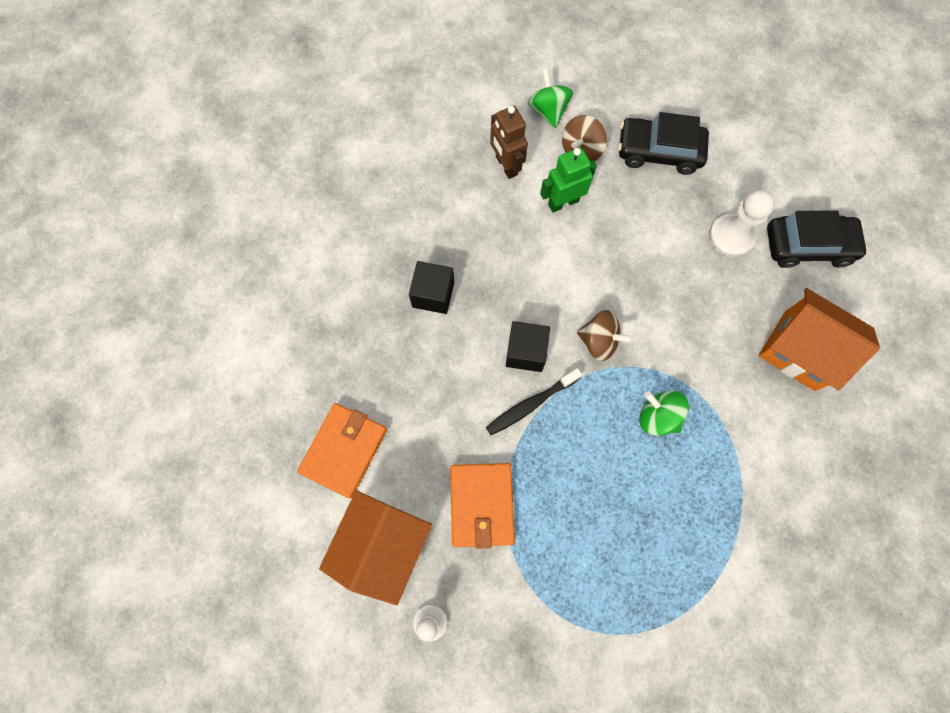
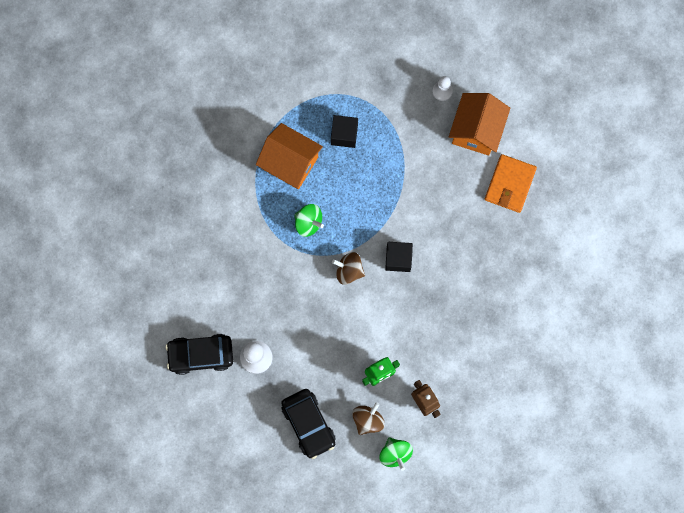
camera: 175 degrees right, 5 degrees up
black cube [409,261,454,314] -> black cube moved to [331,115,358,148]
orange wallet [450,463,515,549] -> none
black toothbrush [486,368,582,435] -> none
black car [618,112,709,175] -> black car turned 60 degrees clockwise [281,389,336,459]
orange house [758,288,880,391] -> orange house moved to [256,123,323,189]

